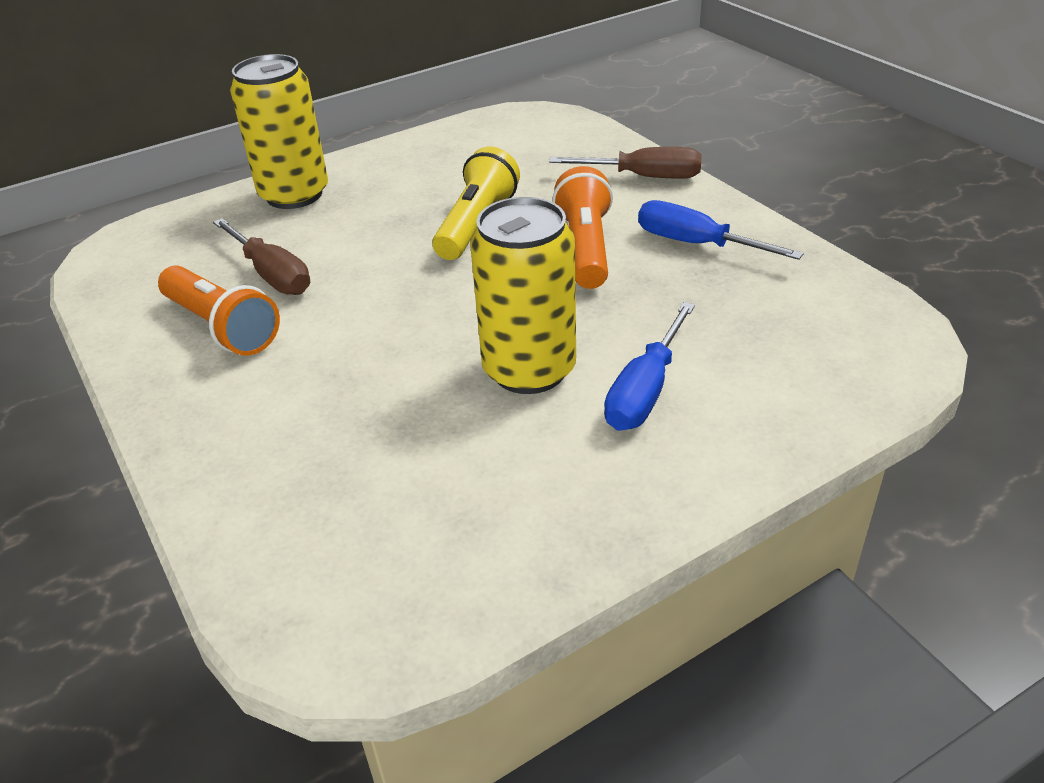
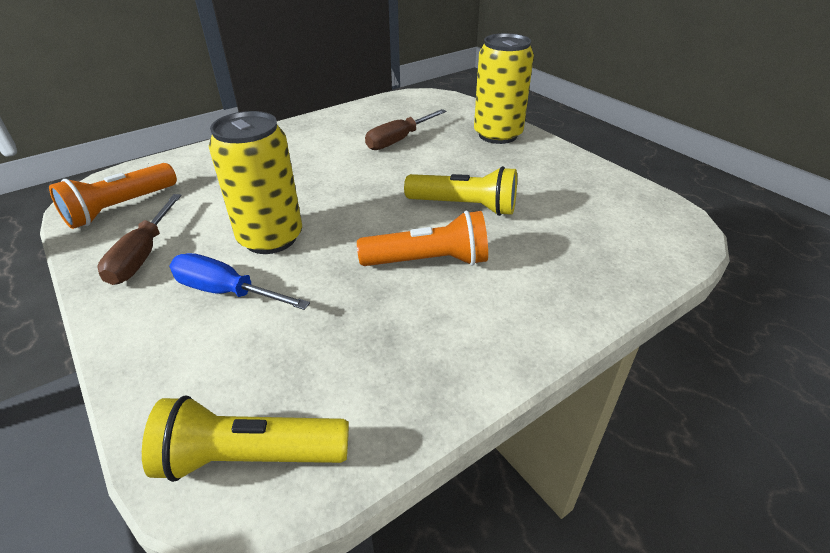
camera: 85 degrees right, 0 degrees up
orange flashlight [158,265,280,356] -> orange flashlight moved to [49,163,177,229]
brown screwdriver [549,147,702,179] -> brown screwdriver moved to [97,194,182,285]
blue screwdriver [638,200,803,260] -> none
none -> yellow flashlight [142,395,349,482]

